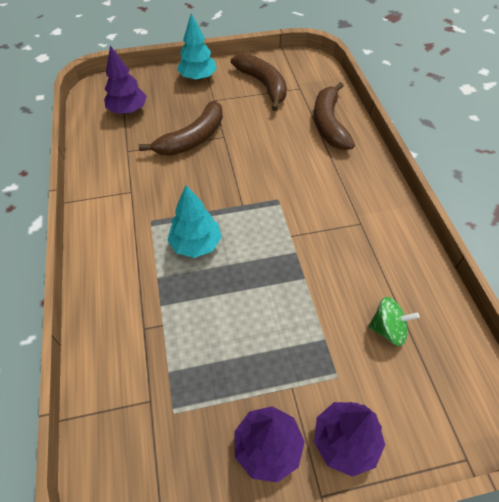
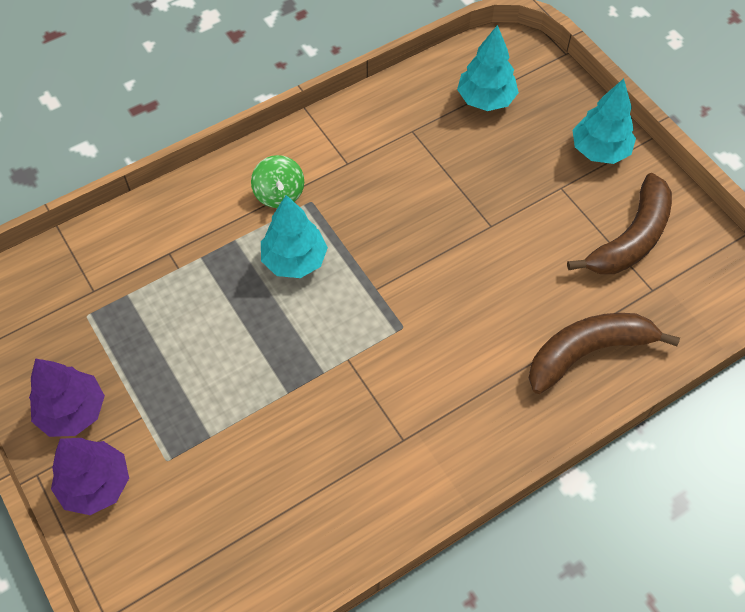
camera: 70 degrees right, 5 degrees up
purple tree [104,45,147,114] -> turquoise tree [457,25,519,111]
brown banana [139,100,223,156] -> none
green spinning top [368,297,419,346] -> green spinning top moved to [251,155,304,208]

